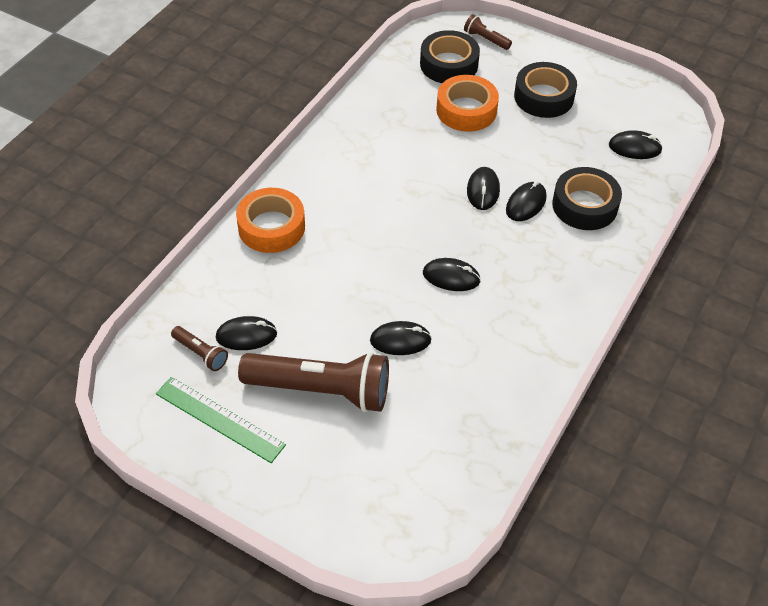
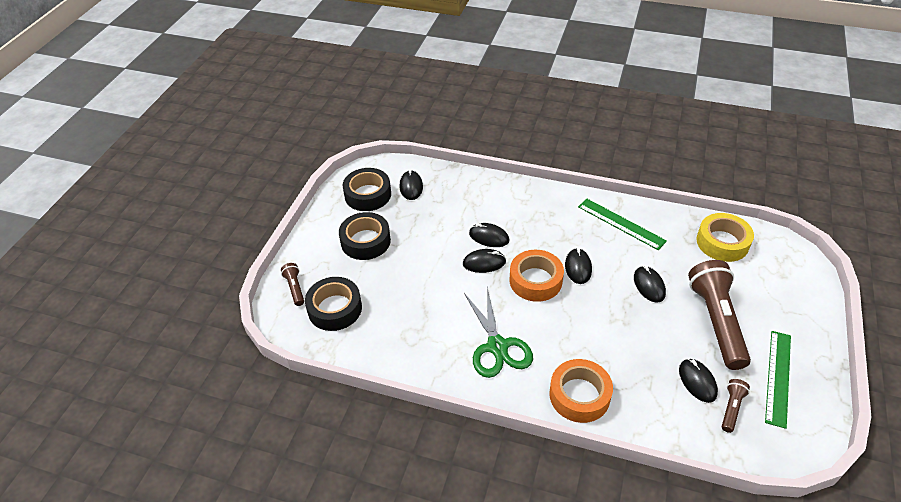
camera: 100 degrees left, 5 degrees down
orange tape [436,75,499,132] -> orange tape moved to [510,250,564,302]
brown flashlight [464,14,512,50] -> brown flashlight turned 135 degrees clockwise [281,263,304,306]
black tape [552,167,622,230] -> black tape moved to [343,168,391,211]
none -> green scissors [464,288,533,378]
none -> green ruler [578,199,667,250]
none -> yellow tape [697,213,754,262]

